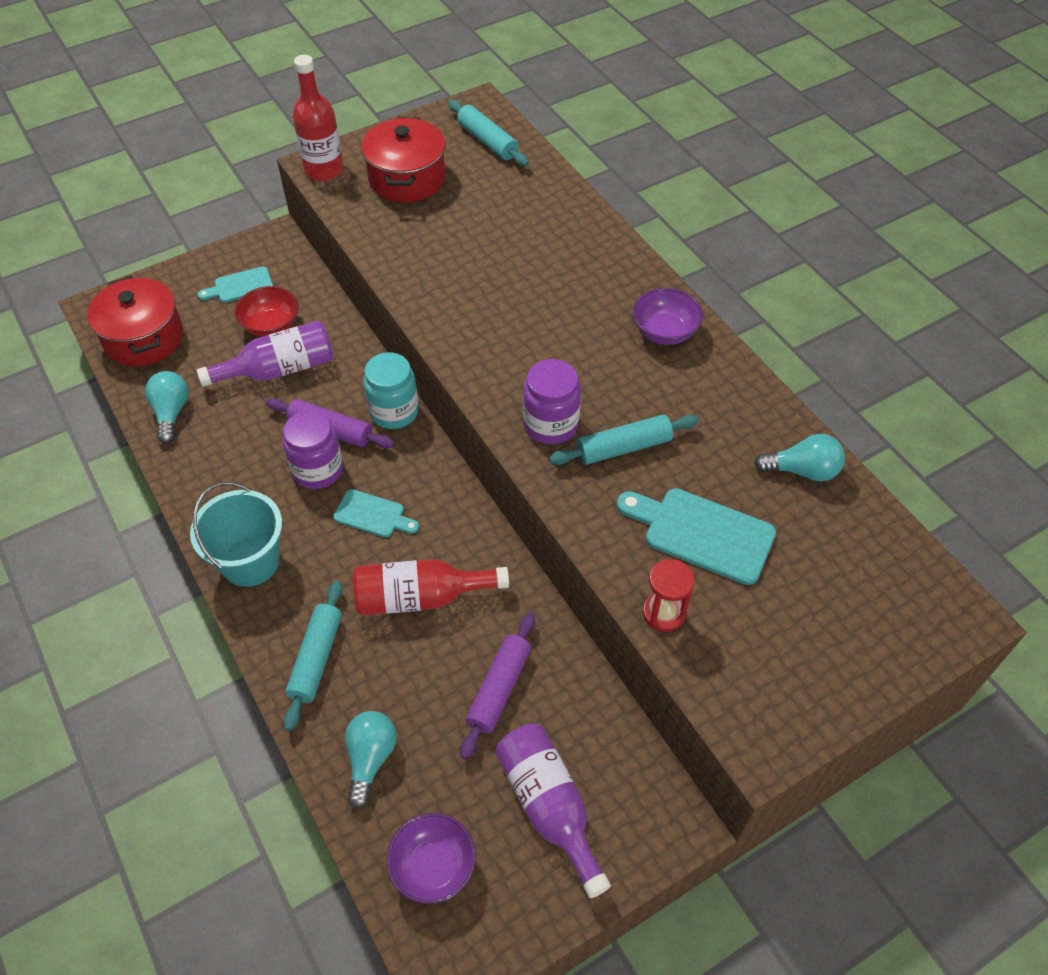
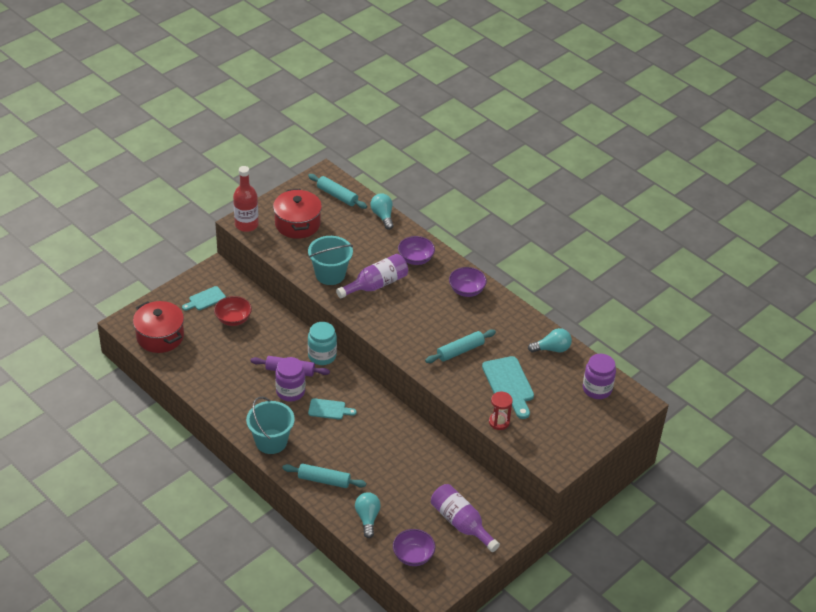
camera: 15 degrees left, 10 degrees down
turquoise light bulb [145,371,189,444] -> turquoise light bulb moved to [370,193,394,230]
purple bottle [197,321,334,387] -> purple bottle moved to [336,254,408,298]
turquoise rolling pin [283,580,343,731] -> turquoise rolling pin turned 75 degrees counterclockwise [282,463,366,488]
red bottle [353,559,509,616] -> none
purple rolling pin [460,613,535,759] -> none
purple jar [523,359,581,444] -> purple jar moved to [583,354,616,399]
turquoise cutting board [617,488,776,585] -> turquoise cutting board turned 120 degrees counterclockwise [482,356,534,419]
none -> turquoise bucket [308,236,353,285]
none -> purple bowl [398,236,435,265]

